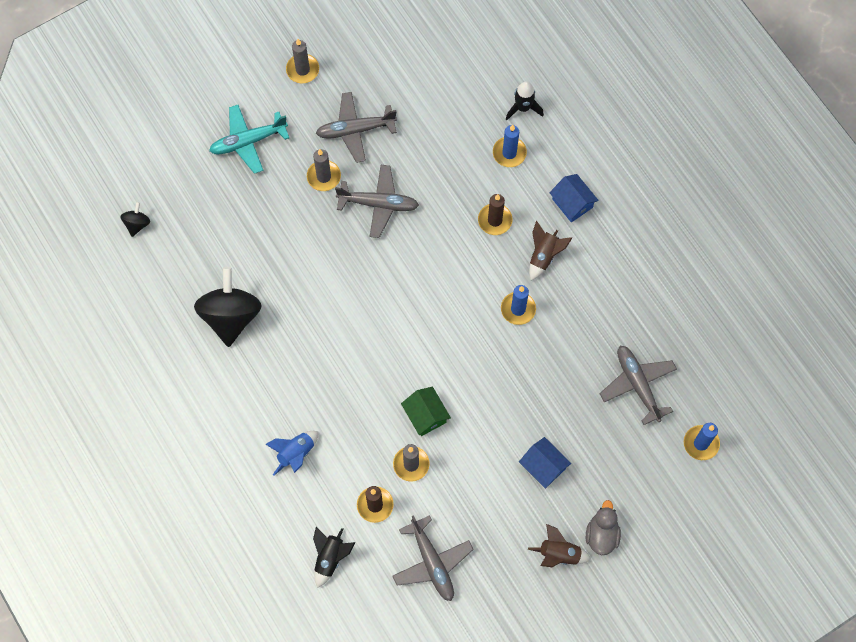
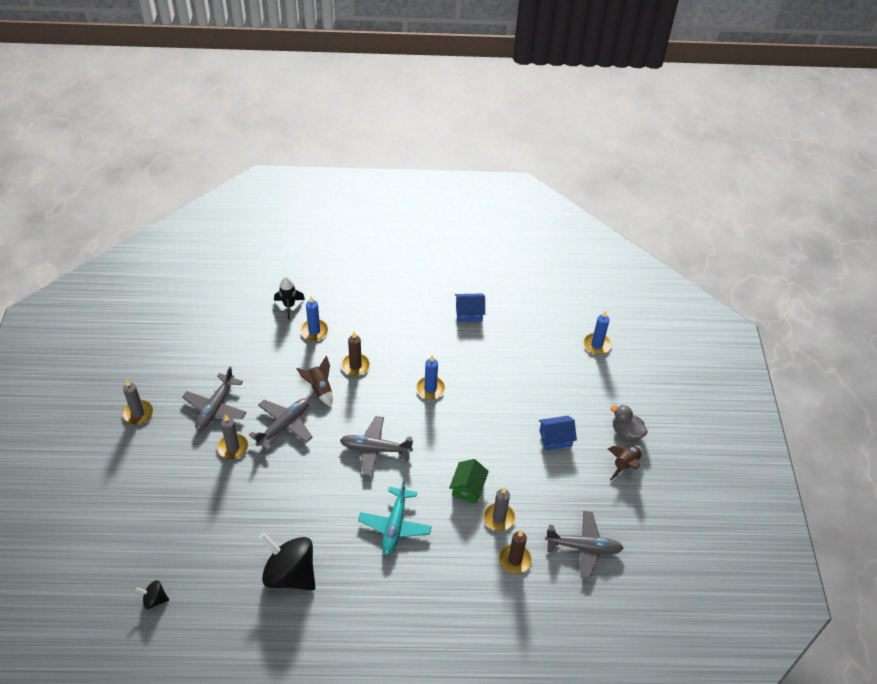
camera: 60 degrees left, 20 degrees down
black spinning top [120,202,150,237] -> black spinning top turned 45 degrees counterclockwise [135,580,169,609]
turquoise plane [209,105,289,174] -> turquoise plane moved to [358,479,432,556]
blue rocket [265,431,319,476] -> none
black rocket [313,527,356,588] -> none
green house [401,387,451,436] -> green house turned 75 degrees counterclockwise [449,459,489,503]
brown rocket [529,221,572,281] -> brown rocket moved to [297,356,333,406]
blue house [549,174,599,222] -> blue house moved to [455,293,485,322]
grey plane [600,346,677,425] -> grey plane moved to [340,416,413,476]

